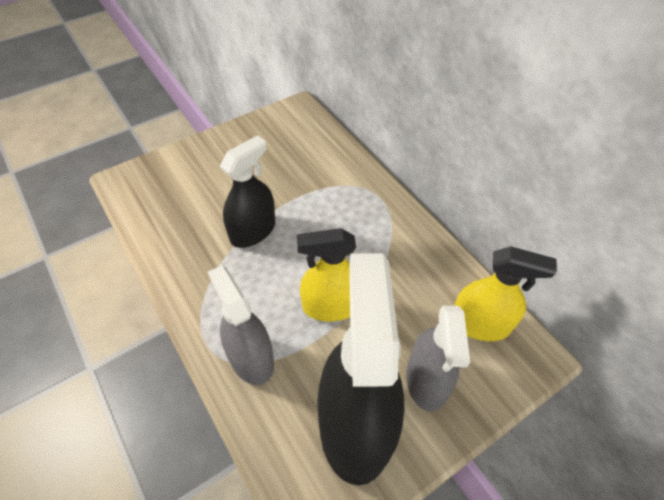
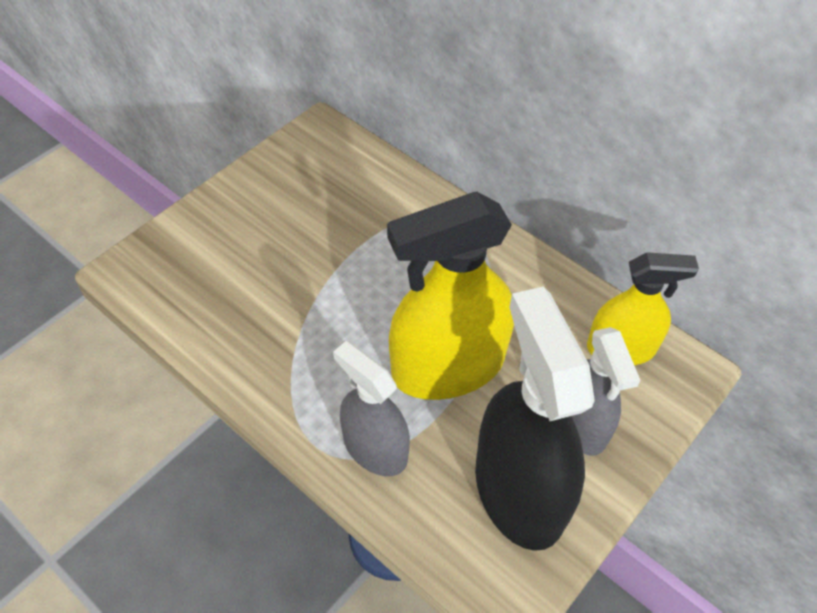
camera: 15 degrees left, 0 degrees up
black spray bottle [220,135,275,248] -> none
yellow spray bottle [297,228,356,322] -> yellow spray bottle [387,192,514,400], size x1.65

